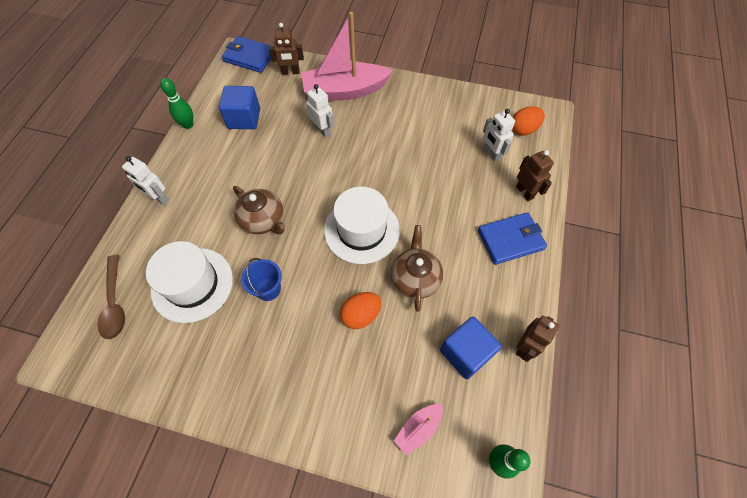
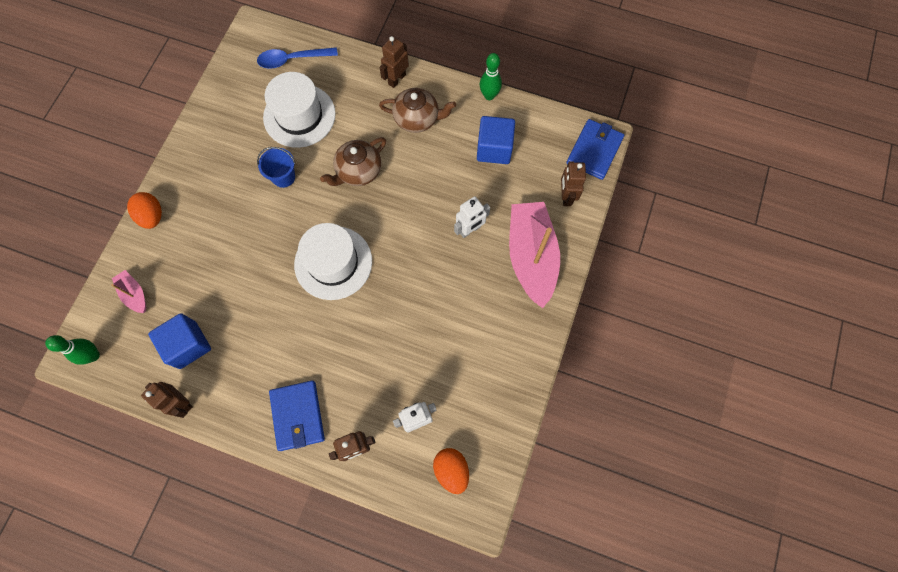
camera: 95 degrees right, 10 degrees up
brown spoon [97,255,125,339] -> blue spoon [257,47,338,69]
white robot [122,156,169,205] -> brown robot [380,36,409,88]
orange egg [340,292,381,329] -> orange egg moved to [127,192,162,229]
brown teapot [391,225,443,312] -> brown teapot moved to [379,88,456,133]

